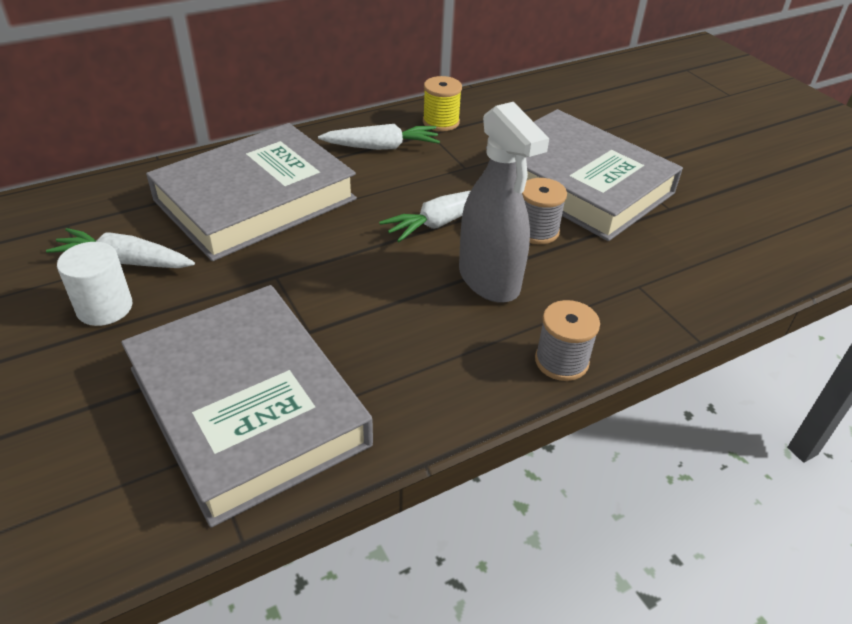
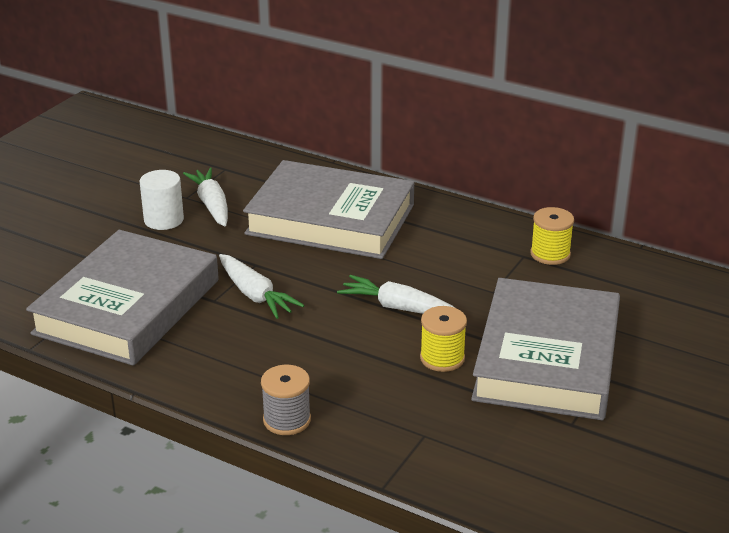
camera: 60 degrees right, 10 degrees down
white carrot [318,124,440,150] -> white carrot moved to [219,254,304,319]
grey spray bottle [459,102,549,303] -> none
grey spool [522,178,567,244] -> yellow spool [420,306,467,372]

